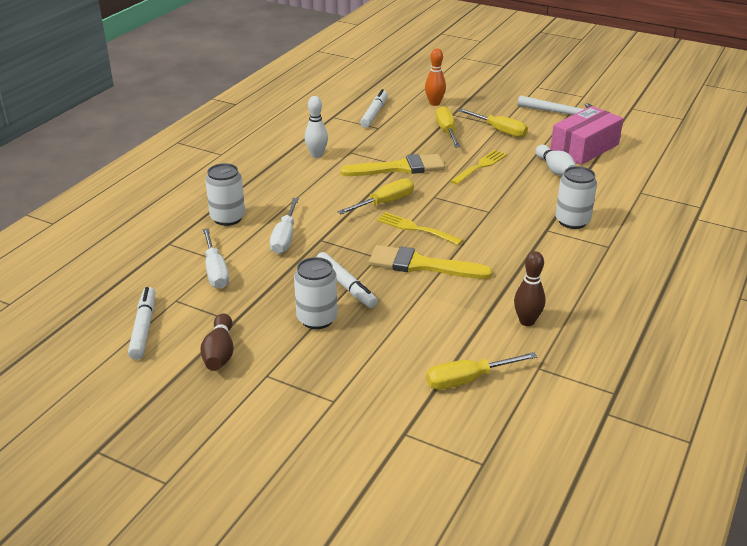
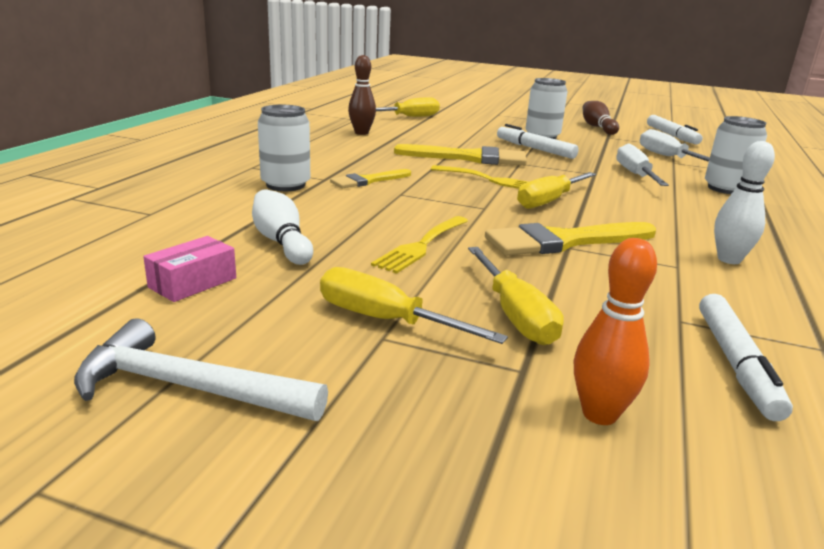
camera: 170 degrees right, 10 degrees down
pink box [550,106,624,165] -> pink box [143,236,236,302], size x0.51
none -> yellow brush [330,169,411,189]

